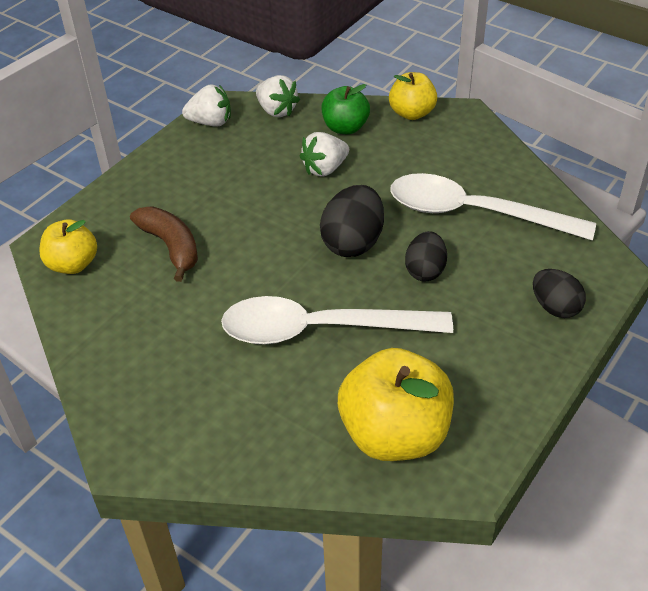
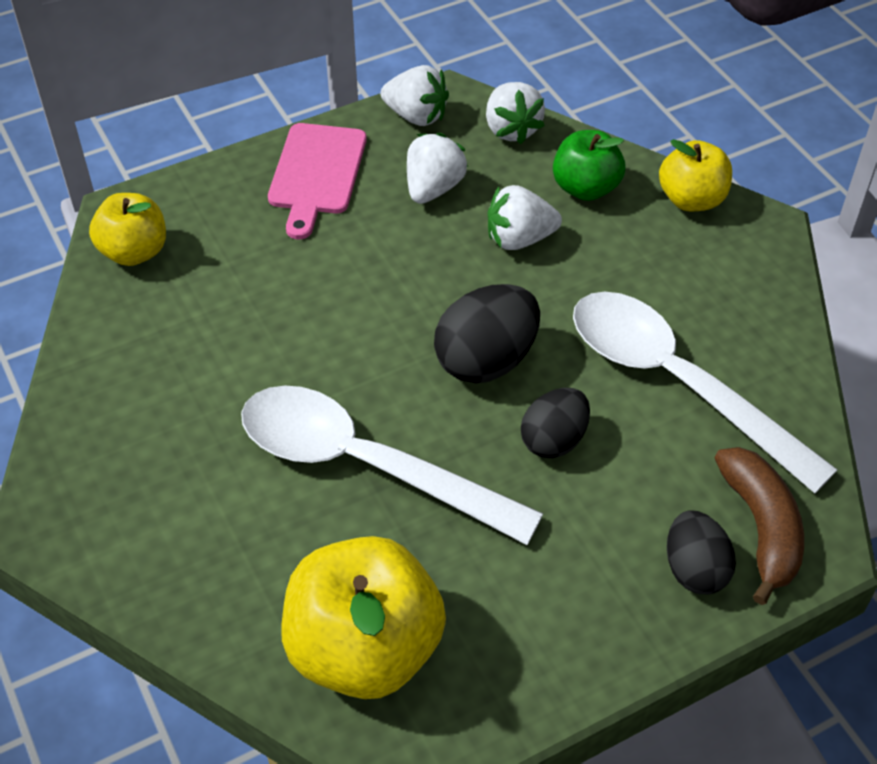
camera: 25 degrees right, 5 degrees up
brown banana [130,206,198,282] -> brown banana moved to [715,447,804,605]
none -> pink cutting board [268,123,367,239]
none -> white strawberry [407,133,468,204]

